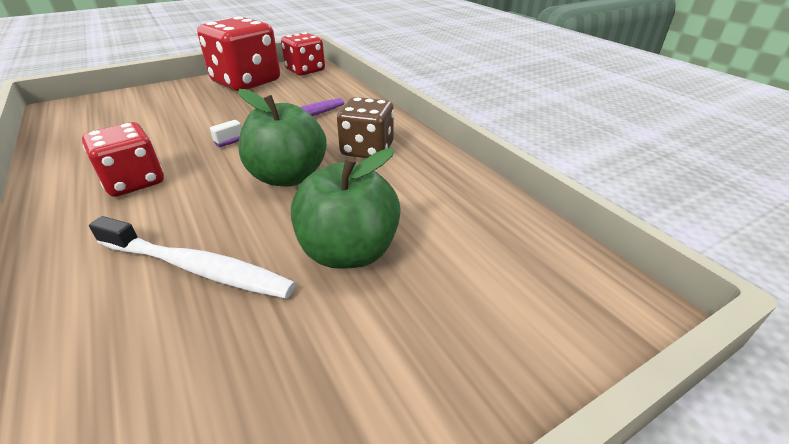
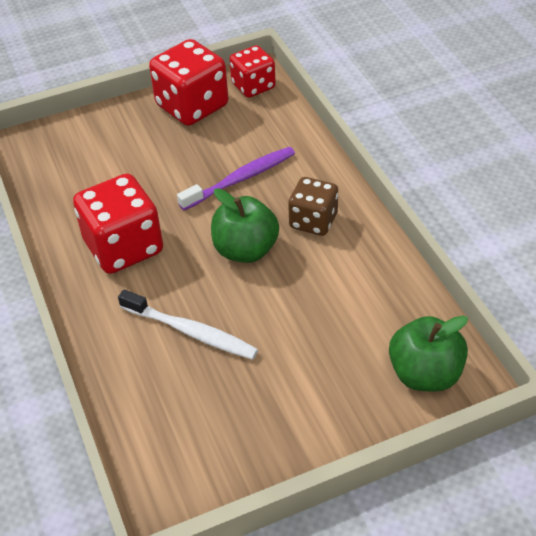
camera: 10 degrees right, 10 degrees up
red dice [82,122,164,197] -> red dice [73,174,163,274], size x1.60
green apple [291,148,401,269] -> green apple moved to [389,316,468,392]

